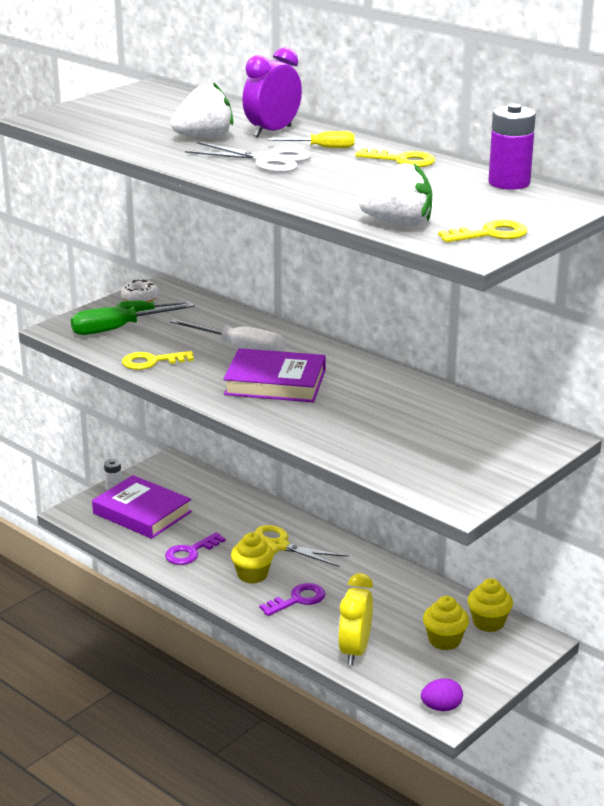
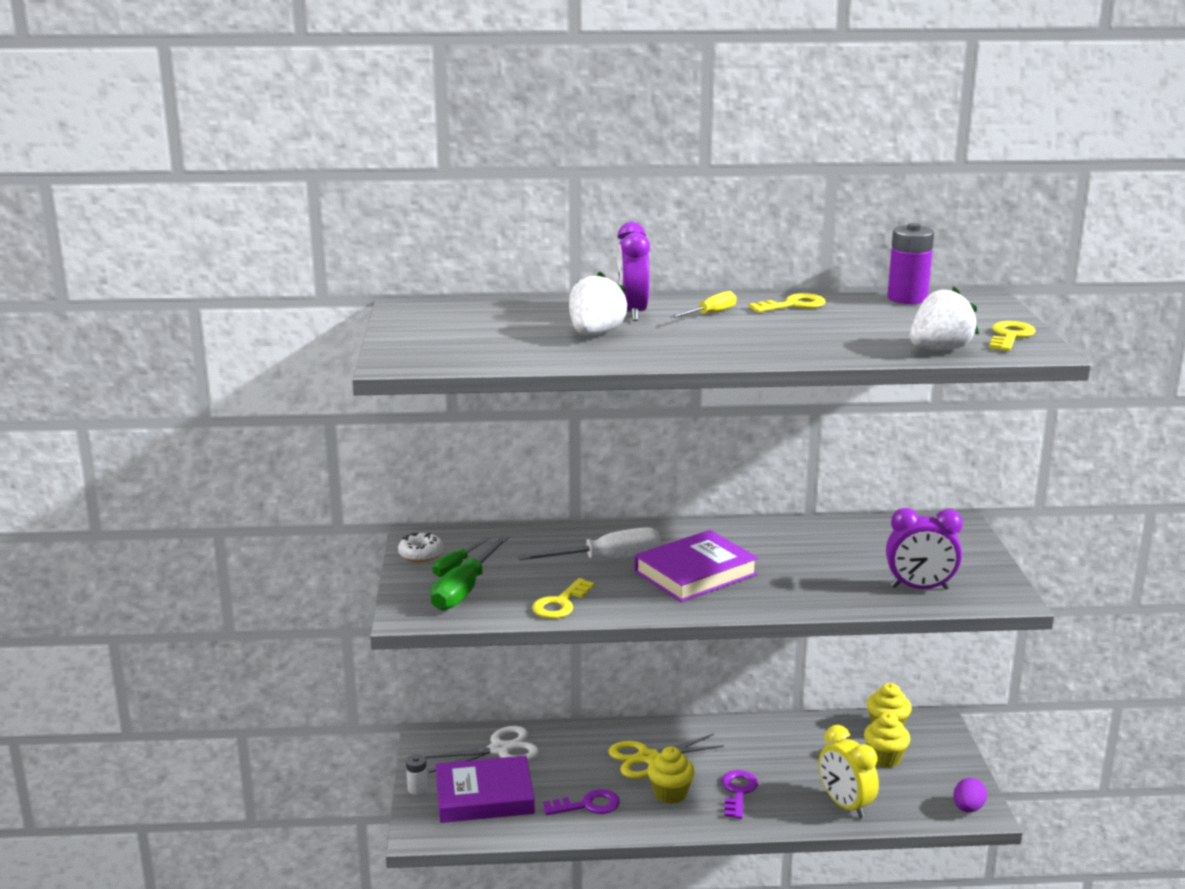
camera: 45 degrees left, 5 degrees down
purple key [165,532,226,565] -> purple key turned 105 degrees counterclockwise [543,789,620,815]
white scissors [185,142,311,173] -> white scissors moved to [425,726,539,773]
none -> purple clock [886,508,963,590]

